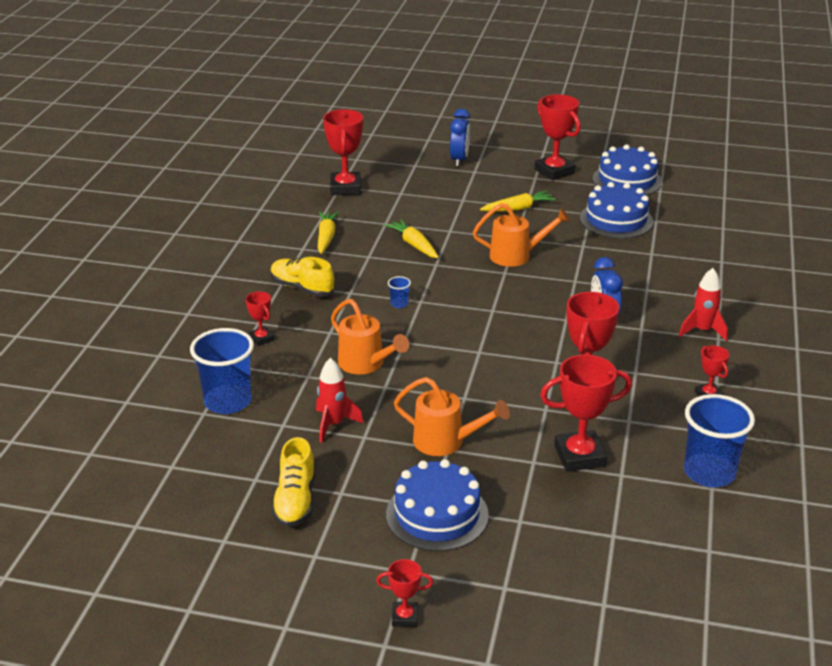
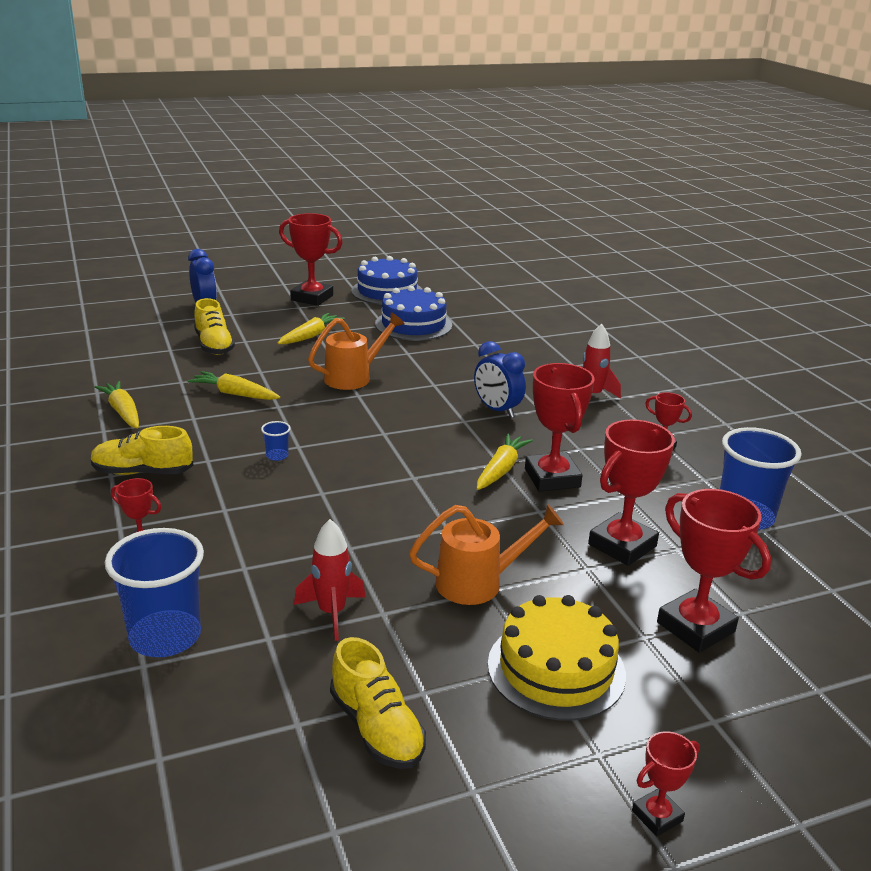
camera: 35 degrees left, 5 degrees down
red trophy [323,109,363,195] -> red trophy moved to [657,489,771,653]
orange watering can [331,299,409,374] -> none
blue cake [386,459,489,551] -> yellow cake [488,595,626,721]
none -> yellow shoe [194,298,235,355]
none -> yellow carrot [477,434,533,490]

